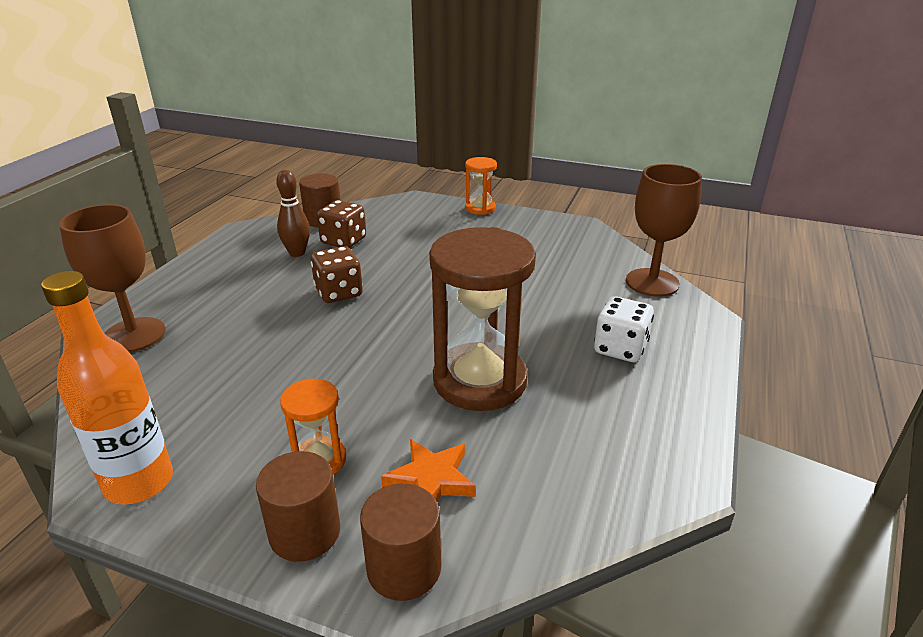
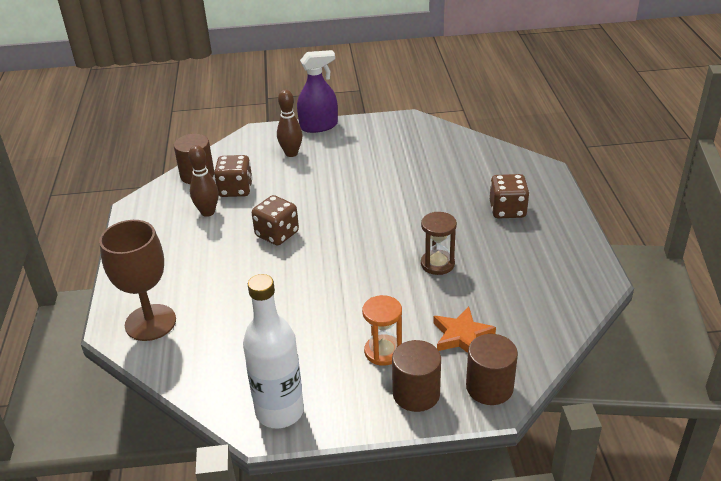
camera: 25 degrees left, 5 degrees up
orange bottle [41,271,173,505] -> white bottle [243,274,304,428]
brown hourglass [429,227,536,411] -> brown hourglass [421,212,457,275], size x0.49
orange hourglass [465,157,497,215] -> purple spray bottle [297,50,338,133]
white dice [594,296,654,362] -> brown dice [490,174,529,218]
brown goblet [626,164,702,297] -> none
none -> brown bowling pin [277,90,303,157]

